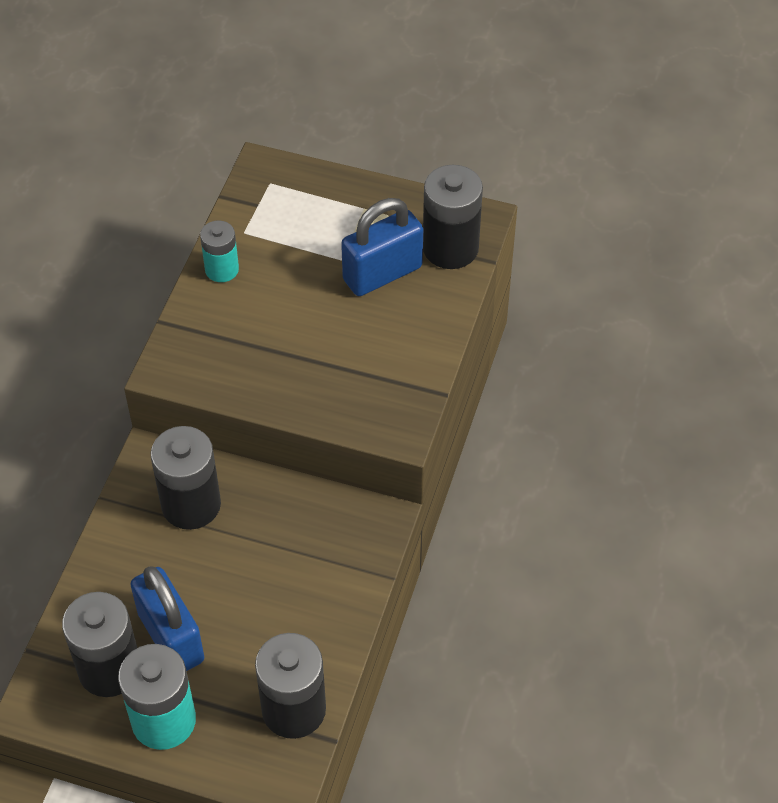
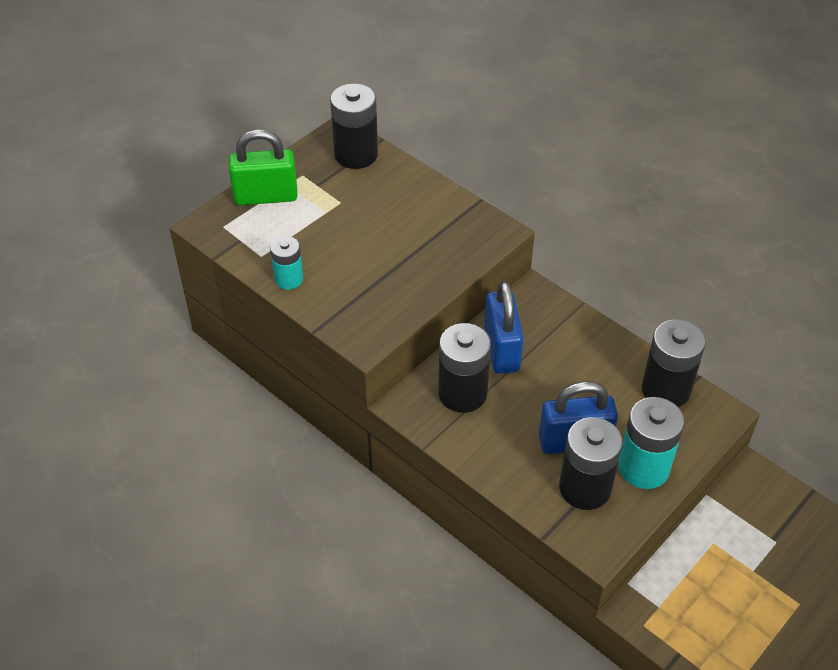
camera: 65 degrees left, 5 degrees down
blue padlock [341,198,423,296] -> blue padlock moved to [484,281,524,374]
none -> green padlock [229,129,298,205]

